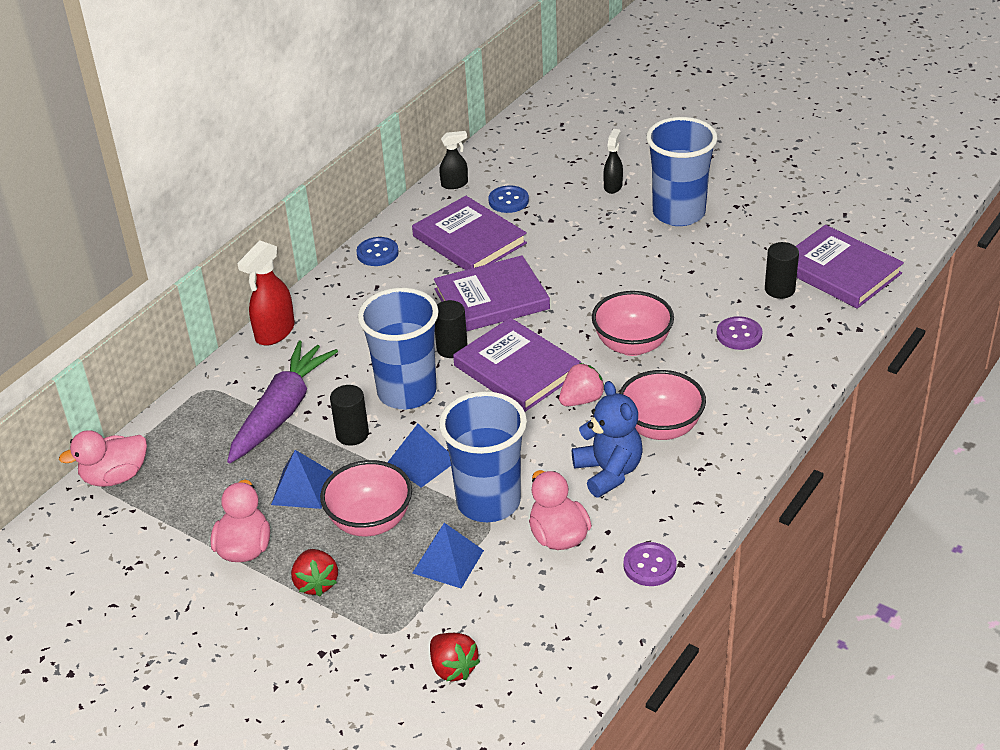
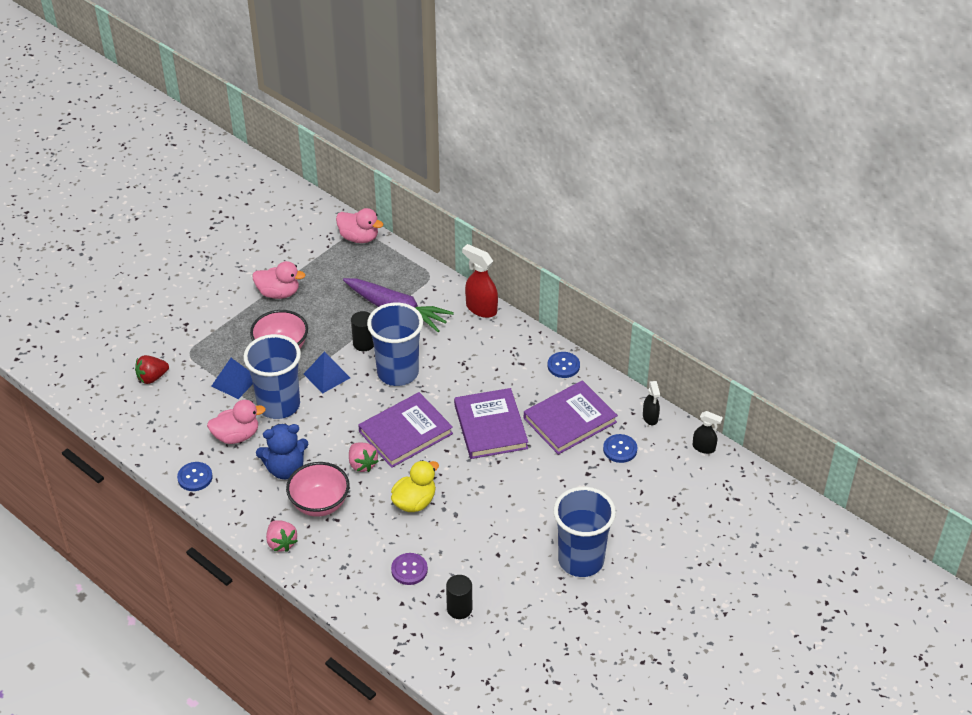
camera: 95 degrees right, 5 degrees up
pink duck [59,430,147,487] -> pink duck turned 135 degrees clockwise [336,208,383,243]
blue pyramid [271,450,333,509] -> none
red strawberry [291,549,338,597] -> none
black cylinder [435,300,468,358] -> none
pink bowl [592,291,674,356] -> yellow duck [391,460,439,512]
black spray bottle [603,129,623,194] -> black spray bottle moved to [693,411,723,454]
purple button [624,542,677,586] -> blue button [177,462,213,491]
purple book [796,225,904,309] -> none
none -> pink strawberry [266,520,297,552]

